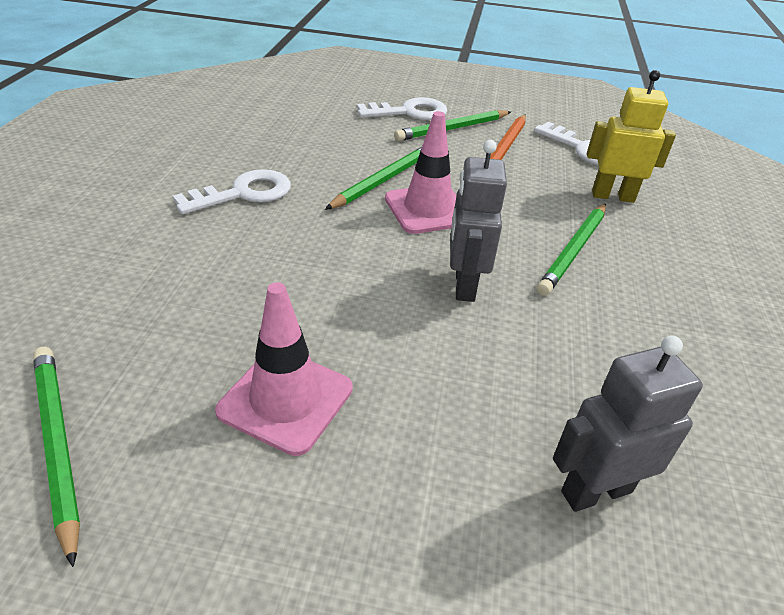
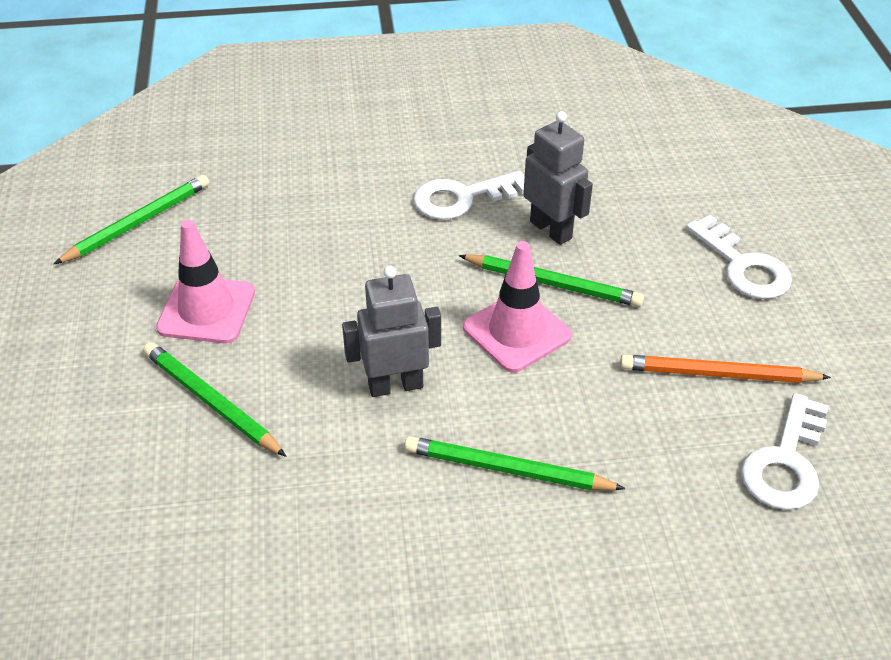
camera: 75 degrees right, 5 degrees up
white key [173,169,291,214] -> white key turned 120 degrees clockwise [413,171,525,220]
green pencil [394,110,511,141] -> green pencil moved to [143,342,286,457]
grey robot [553,335,703,512] -> grey robot moved to [523,111,593,245]
yellow robot [587,70,676,203] -> none

